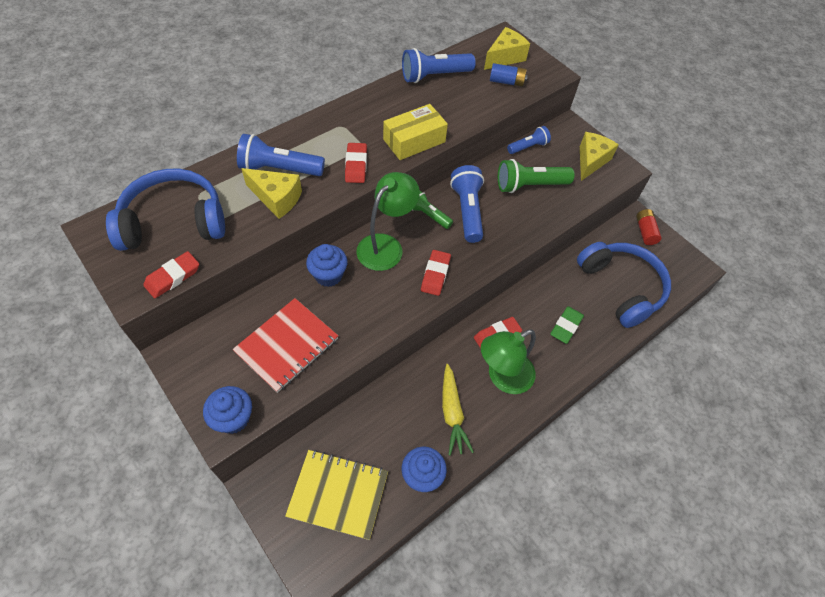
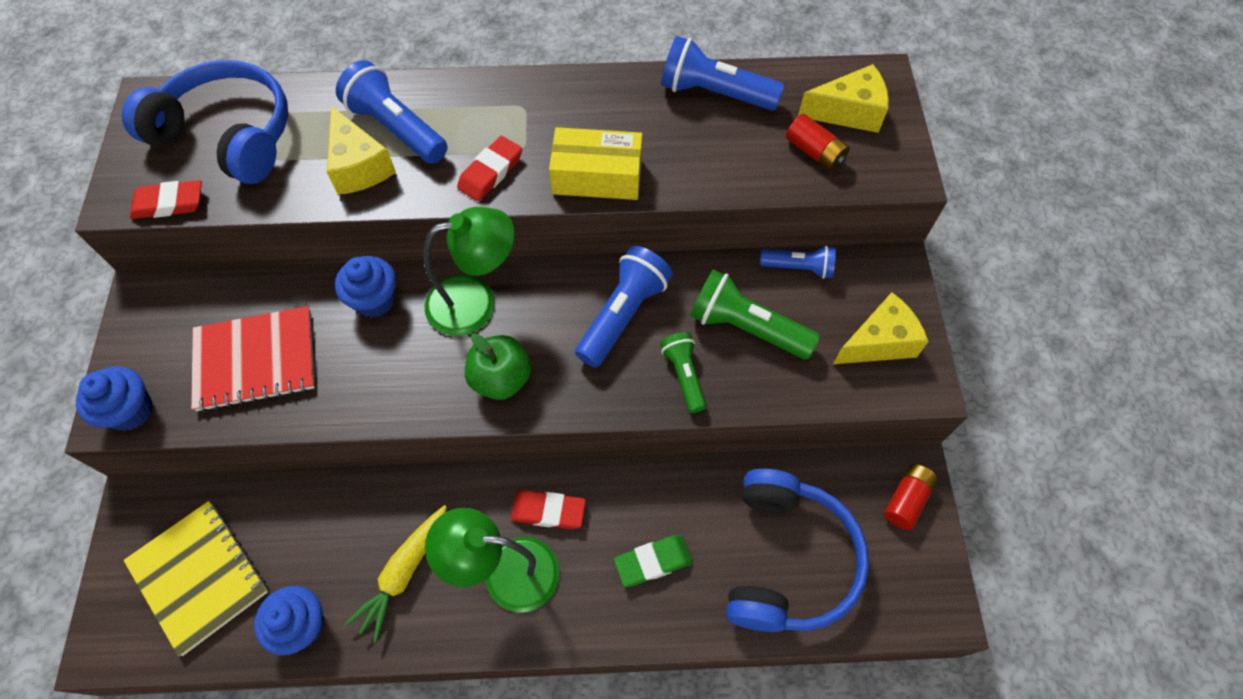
camera: 40 degrees right, 5 degrees up
green flashlight [413,191,453,229] -> green flashlight moved to [660,332,706,413]
red eraser [421,250,451,296] -> green apple [465,333,531,400]
blue battery [490,63,528,87] -> red battery [786,114,850,171]

